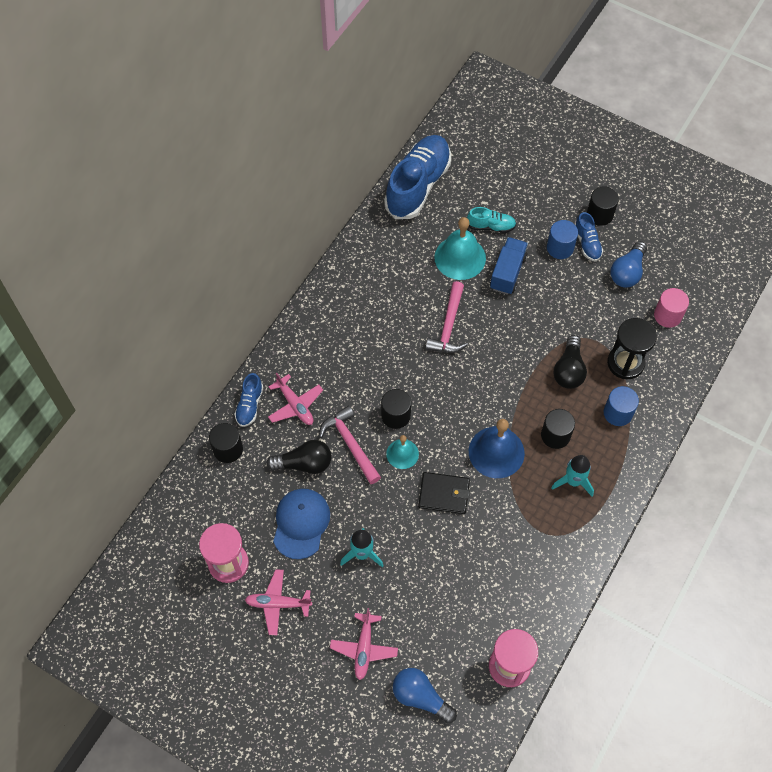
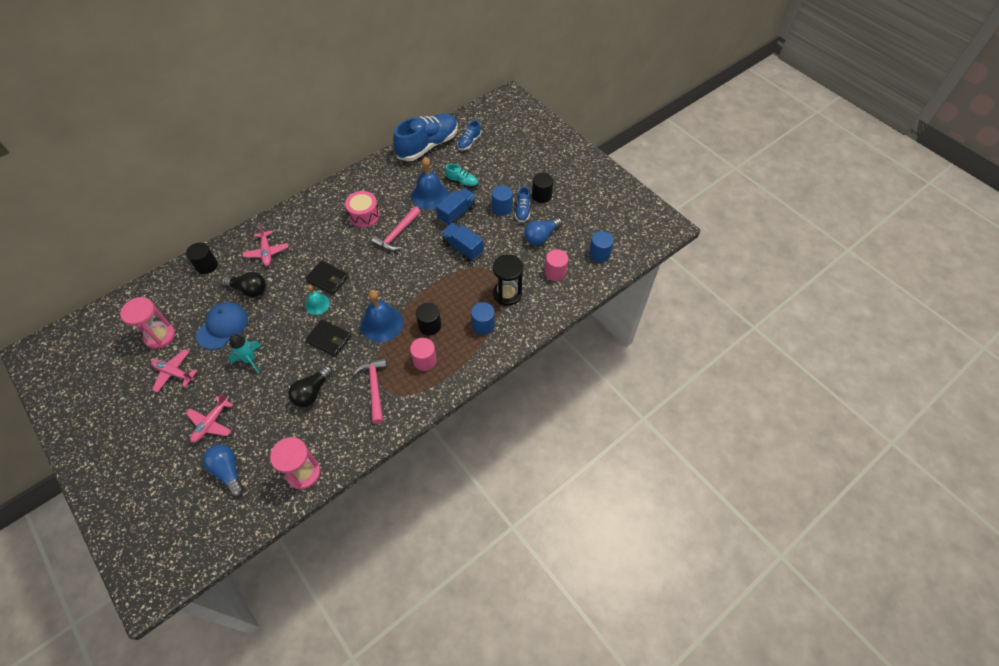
camera: 20 degrees right, 5 degrees down
blue shoe [234,373,263,427] -> blue shoe moved to [457,120,481,150]
pink hammer [319,406,381,484] -> pink hammer moved to [353,358,387,424]
black cylinder [381,389,411,429] -> black wallet [305,260,349,295]
turquoise bell [434,217,486,280] -> blue bell [411,157,449,210]
turquoise rocket [551,455,594,497] -> pink cylinder [410,338,437,371]
black light bulb [553,335,587,389] -> black light bulb moved to [288,365,333,408]
none -> pink drum [345,191,380,228]
none -> blue truck [441,223,484,262]
none -> blue cylinder [589,231,614,263]

